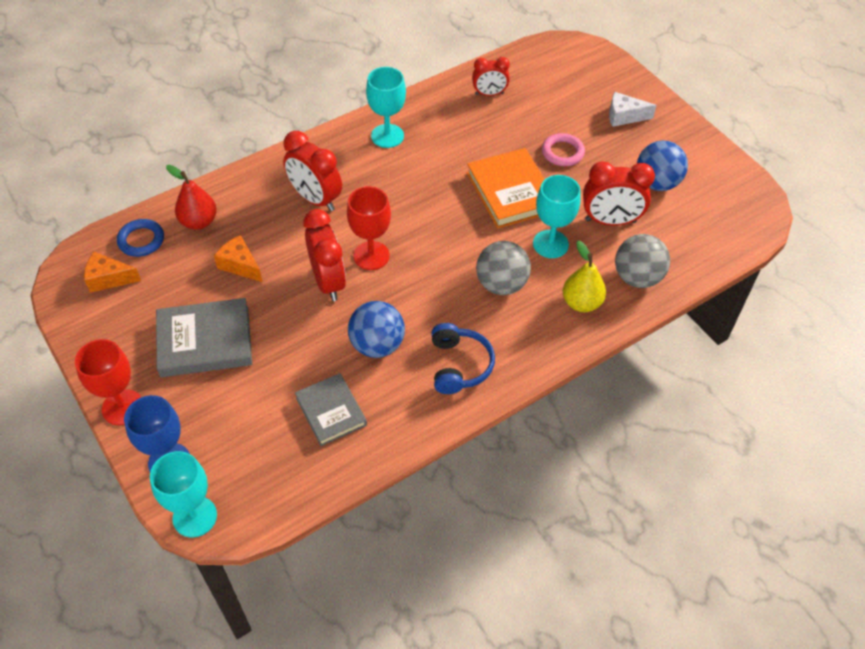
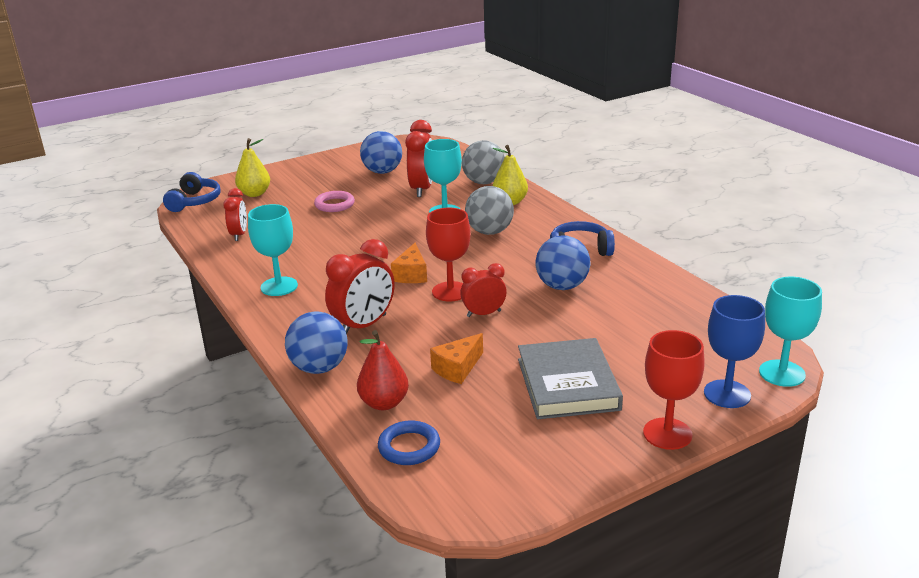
camera: 85 degrees left, 25 degrees down
orange cheese [84,252,141,293] -> orange cheese moved to [391,243,427,283]
grey book [295,373,367,446] -> none
red clock [303,209,346,301] -> red clock [460,263,507,317], size x0.63
orange book [467,148,545,228] -> none
white cheese [609,92,657,127] -> none
none -> blue headphones [163,172,221,212]
none -> yellow pear [235,138,270,197]
none -> blue ball [285,311,348,374]

